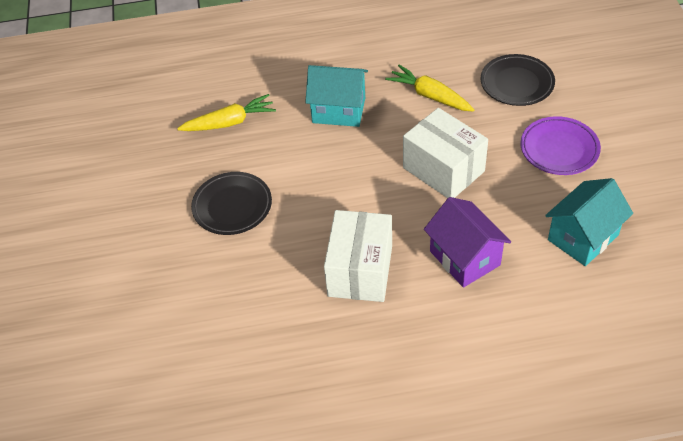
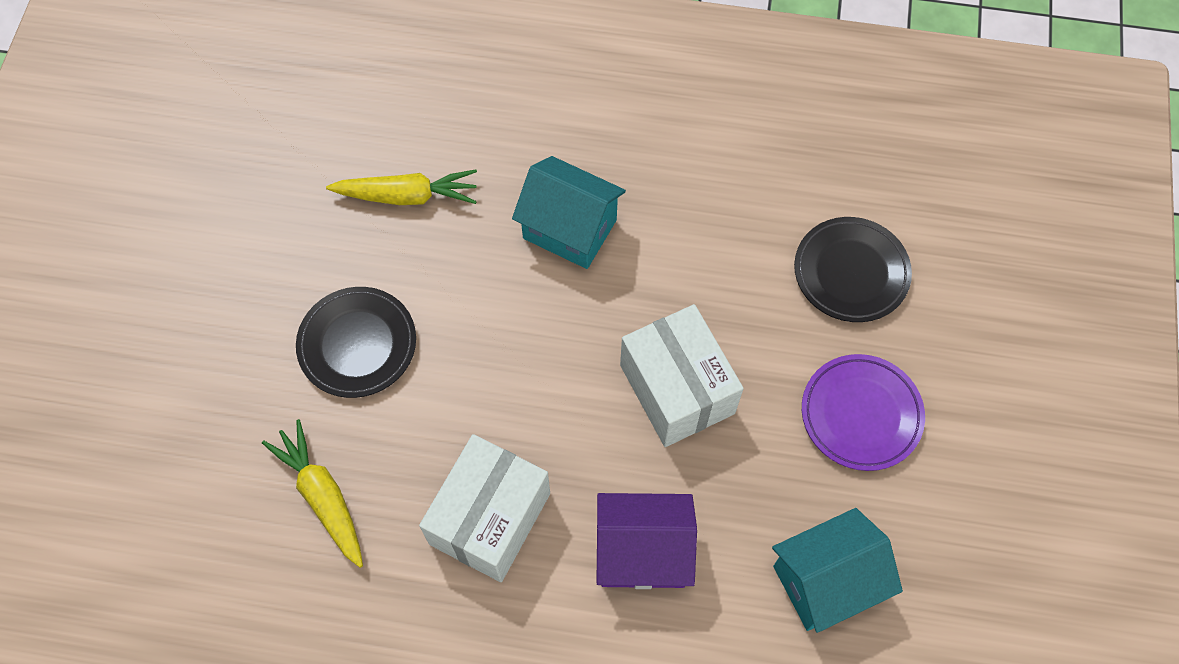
camera: 15 degrees right, 15 degrees up
yellow carrot [385,65,474,111] -> yellow carrot moved to [262,419,363,568]
purple house [424,197,511,288] -> purple house turned 75 degrees counterclockwise [596,493,697,589]

